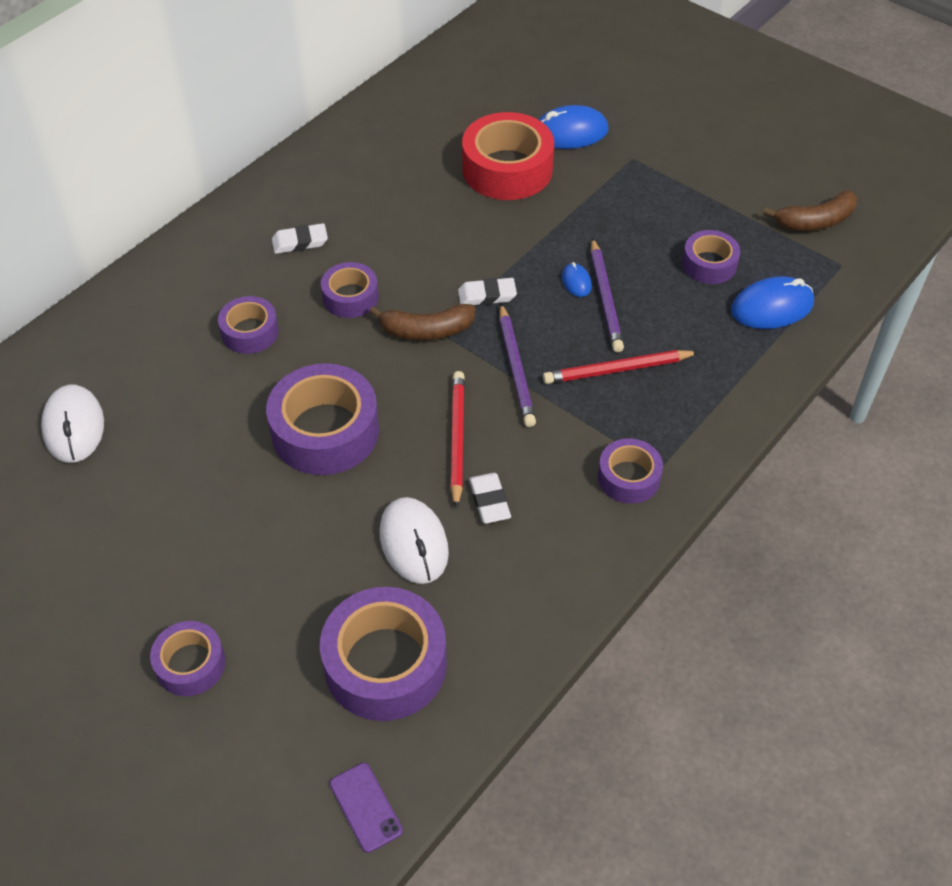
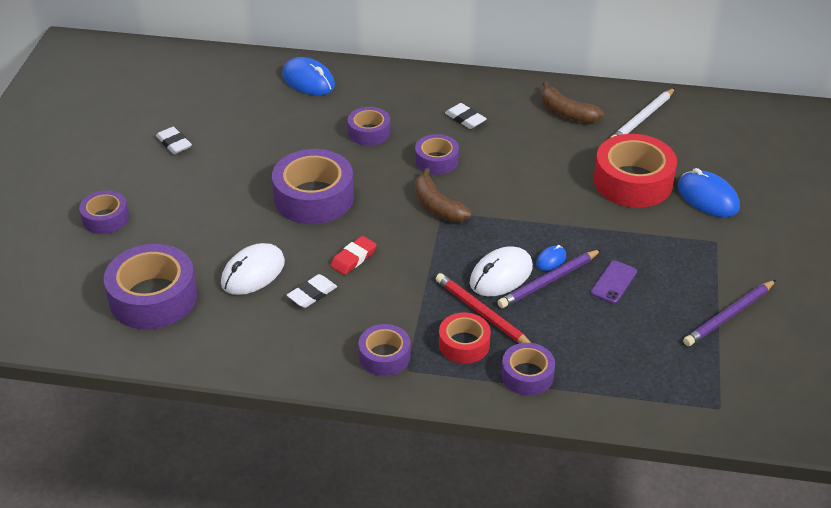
camera: 60 degrees right, 10 degrees down
white mouse [41,385,104,463] -> white mouse moved to [470,246,533,296]
purple phone [330,763,403,853] -> purple phone moved to [591,260,637,303]
red pencil [450,371,465,509] -> red eraser [330,236,377,275]
white eraser [458,278,517,306] -> white eraser moved to [156,127,192,154]
purple pencil [499,304,536,427] -> purple pencil moved to [683,280,776,346]
purple tape [682,230,740,284] -> purple tape moved to [501,343,555,396]
blue mouse [731,276,814,329] -> blue mouse moved to [282,57,335,95]
brown banana [763,191,857,231] -> brown banana moved to [541,81,604,123]
none -> red tape [439,312,491,364]
none -> white pencil [610,88,675,138]

